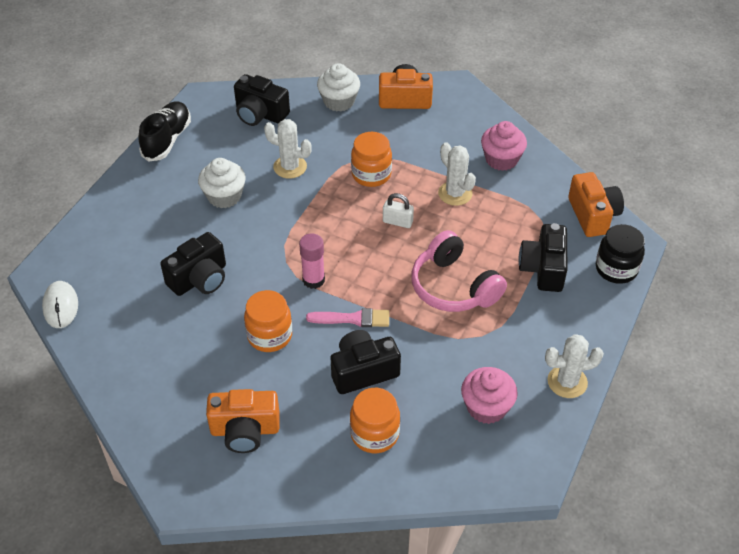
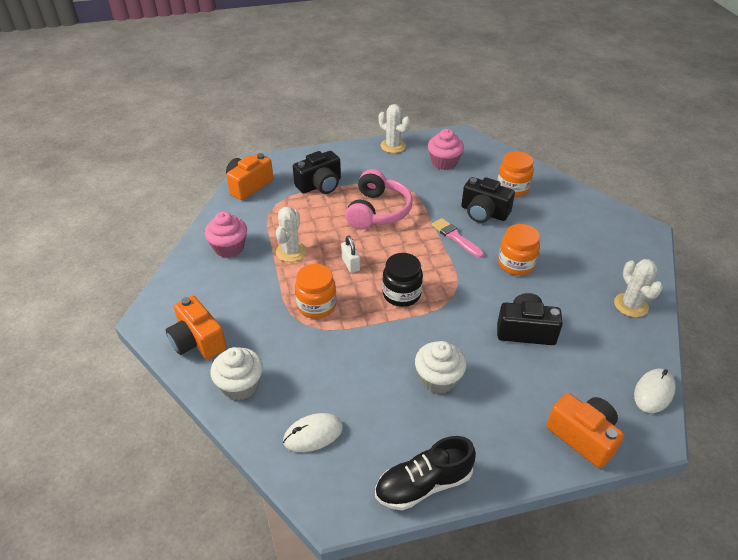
camera: 130 degrees left, 5 degrees down
orange camera [206,389,280,453] -> orange camera moved to [546,393,624,468]
black camera [234,74,290,126] -> white mouse [283,413,343,452]
white cactus [264,119,312,178] -> white cactus moved to [614,259,663,317]
pink glue stick [299,233,325,289] -> none
black jar [596,224,645,284] -> black jar moved to [382,253,423,307]

